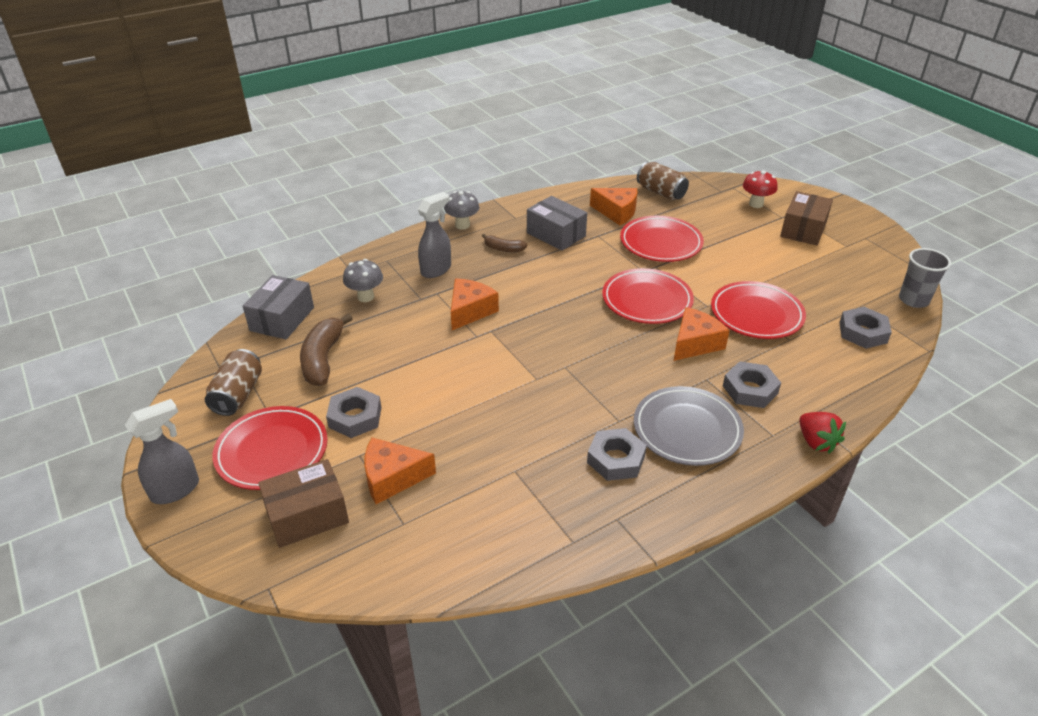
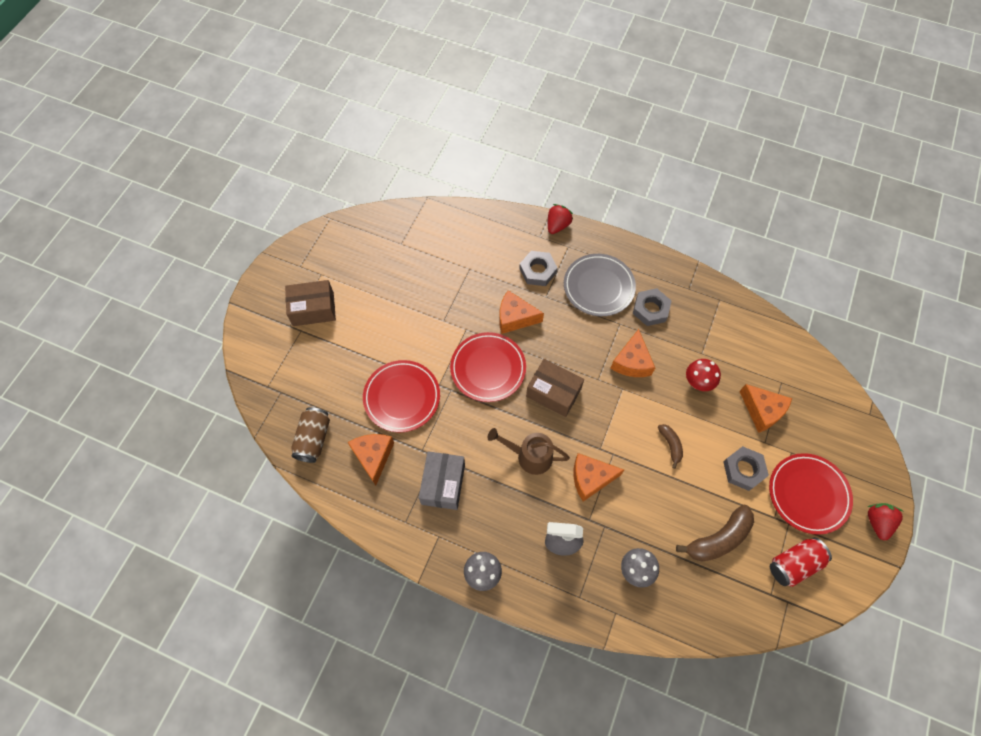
camera: 125 degrees left, 25 degrees up
grey spray bottle [125,399,199,504] -> red strawberry [868,503,903,540]
brown can [205,349,262,416] -> red can [770,538,832,587]
grey box [243,275,314,339] -> none
brown box [258,459,349,548] -> brown box moved to [526,359,584,417]
brown banana [482,234,528,252] -> brown banana moved to [658,424,683,469]
red plate [711,281,806,339] -> none
red mushroom [743,170,778,208] -> red mushroom moved to [686,359,721,391]
grey nut [839,307,892,349] -> none
grey cup [899,248,951,308] -> none
none -> brown watering can [488,428,570,475]
none -> orange cheese [610,329,655,377]

